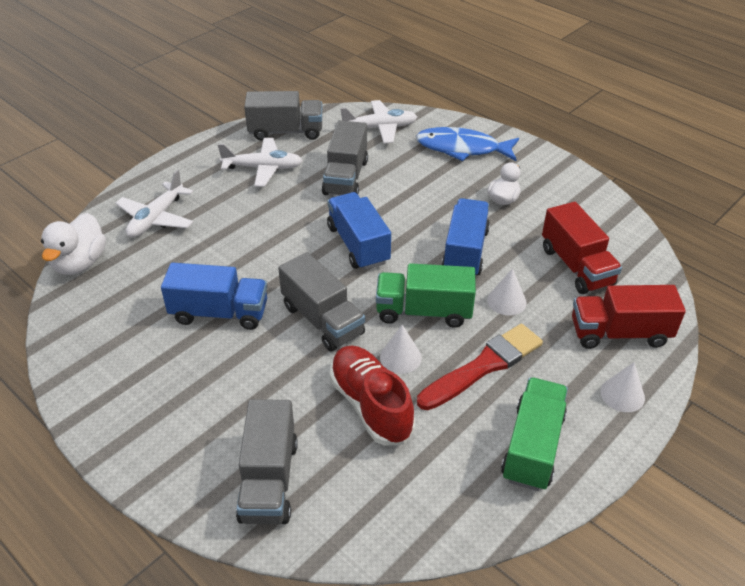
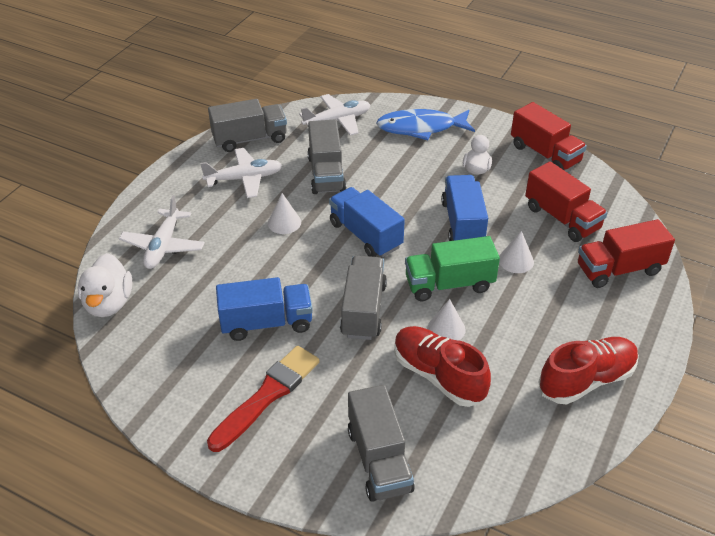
camera: 15 degrees left, 0 degrees up
grey truck [278,252,365,352] -> grey truck turned 120 degrees counterclockwise [340,256,387,340]
red brush [417,324,543,410] -> red brush moved to [207,346,320,452]
green truck [501,377,568,491] -> red shoe [538,337,639,404]
white cone [601,362,645,412] -> white cone moved to [268,193,301,234]
none -> red truck [511,102,587,170]

